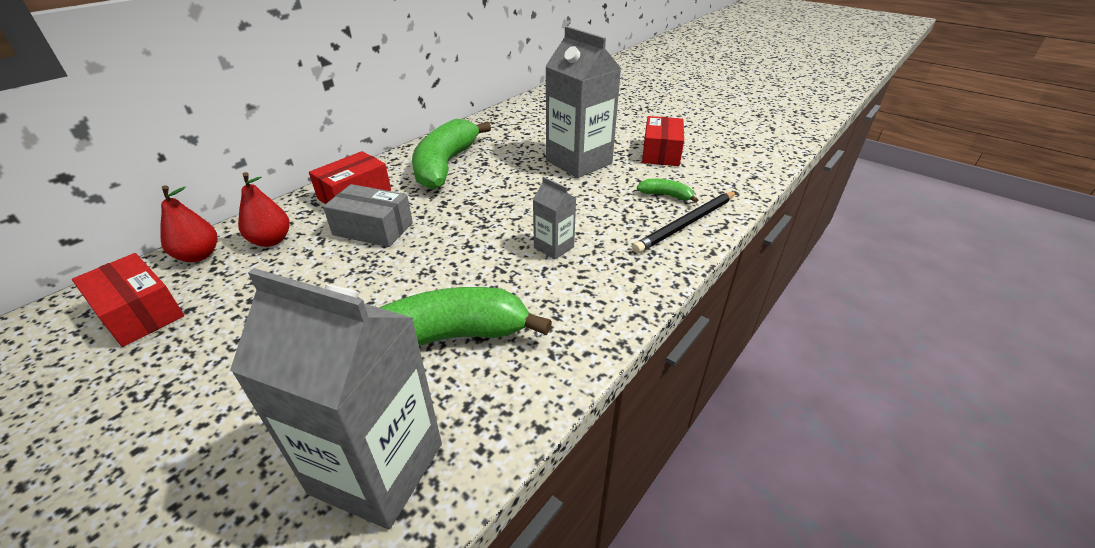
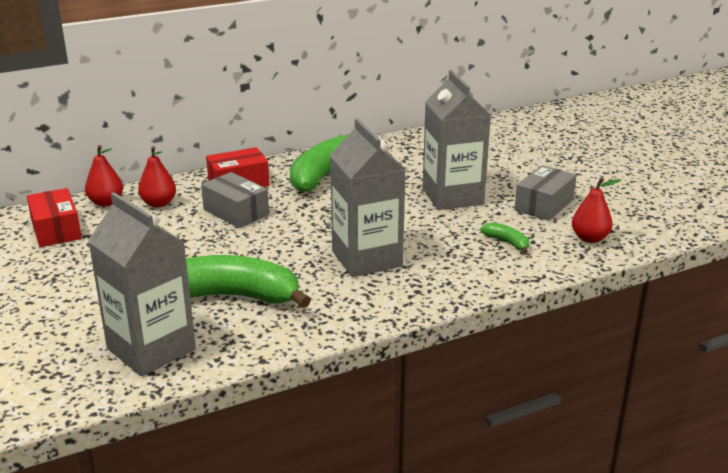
camera: 25 degrees right, 10 degrees down
grey carton [533,177,576,259] -> grey carton [330,118,405,277], size x2.10
black pencil [632,192,736,253] -> none
red box [642,116,684,166] -> grey box [514,165,577,221]
none -> red pear [572,177,621,243]

